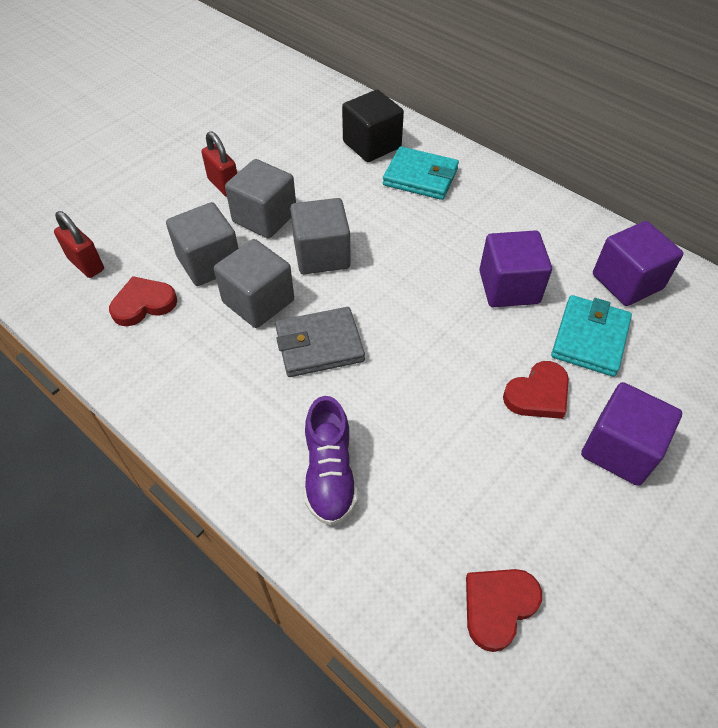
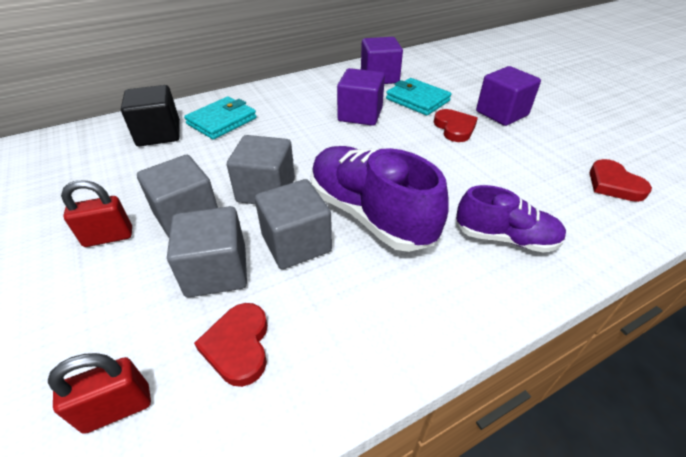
camera: 70 degrees left, 10 degrees down
grey wallet [275,307,365,377] -> purple shoe [310,146,449,252]

